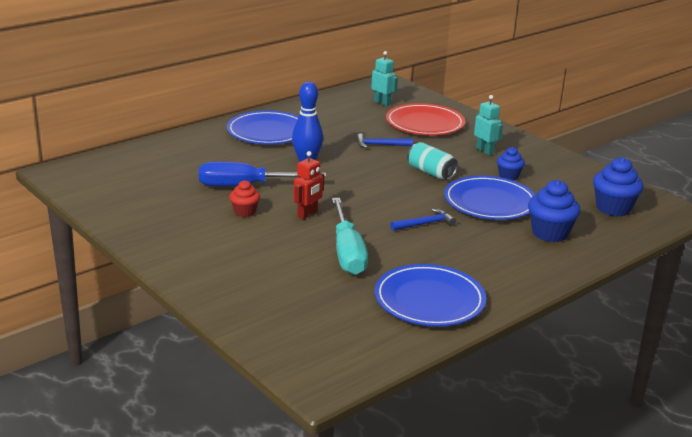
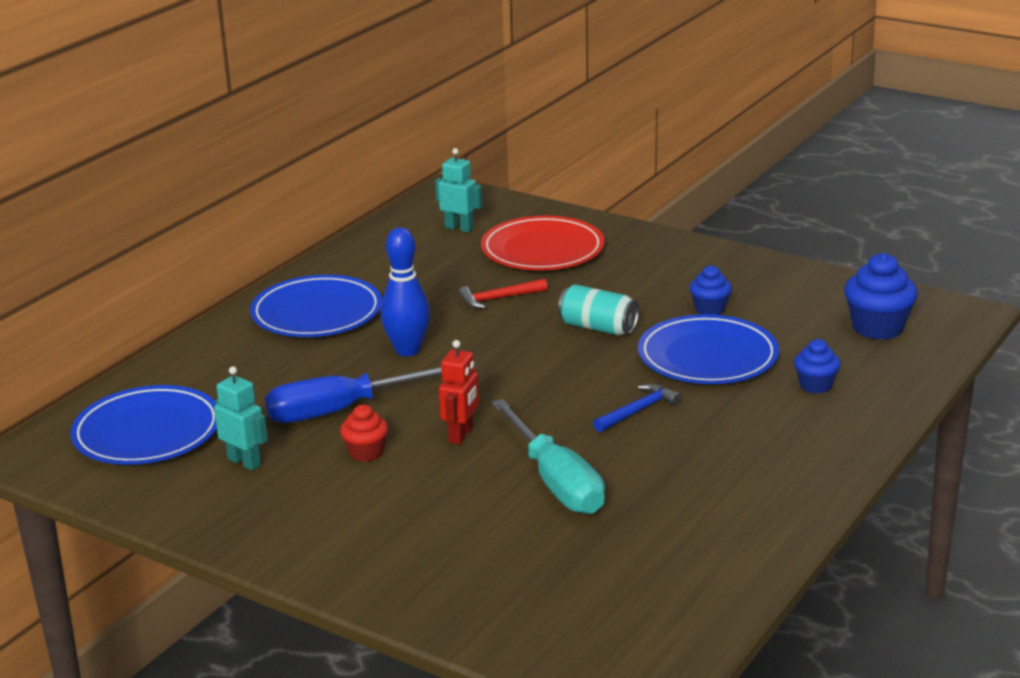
camera: 15 degrees left, 0 degrees up
blue hammer [357,133,413,148] -> red hammer [459,278,548,309]
blue plate [375,264,486,326] -> blue plate moved to [70,385,217,465]
turquoise robot [474,95,503,155] -> turquoise robot moved to [214,366,268,470]
blue cupcake [528,180,580,242] -> blue cupcake [794,339,841,394], size x0.60

